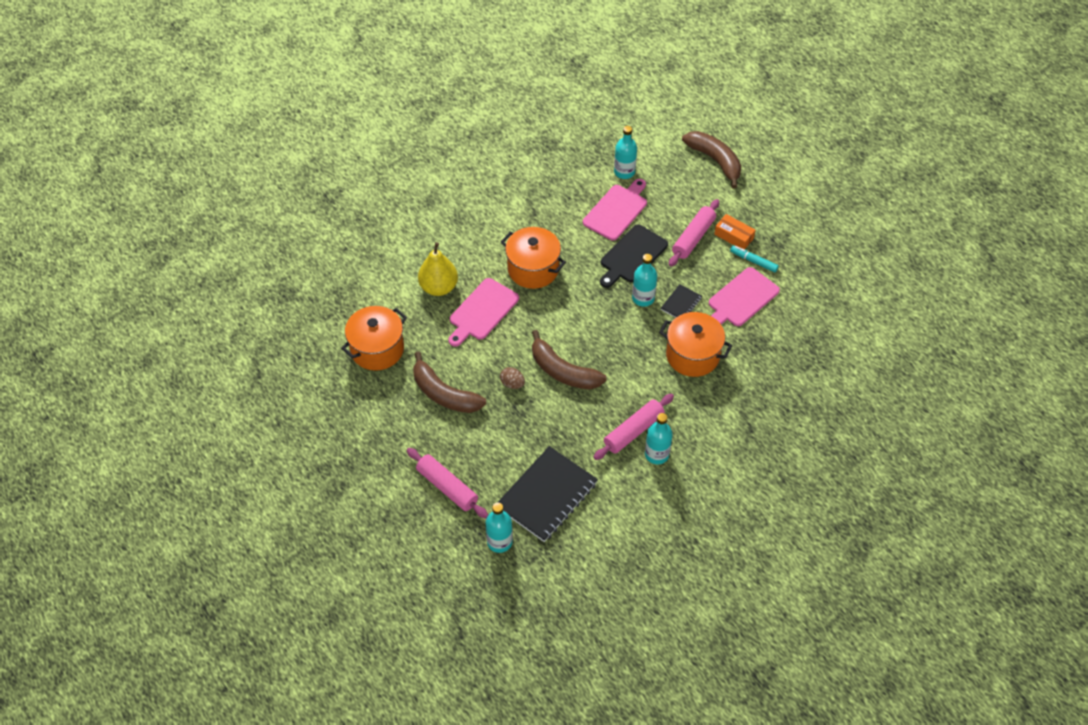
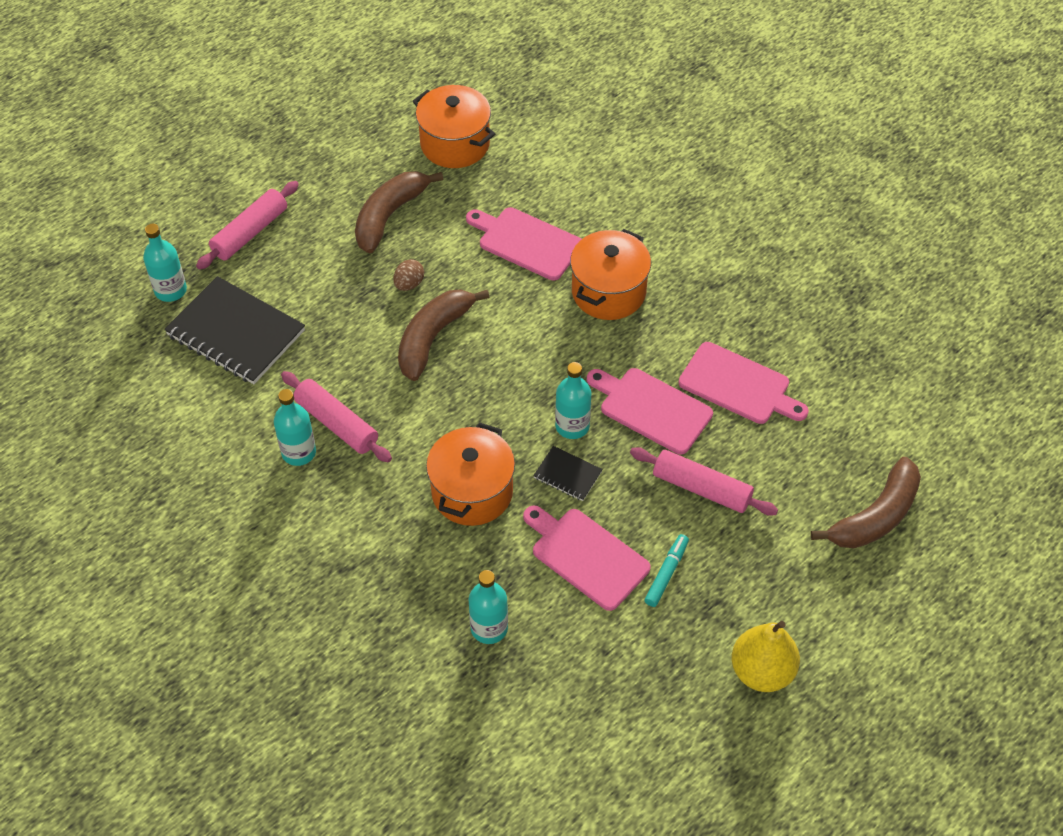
camera: 85 degrees right, 0 degrees up
yellow pear [418,242,458,296] -> yellow pear moved to [732,621,800,692]
black cutting board [600,224,668,288] -> pink cutting board [587,368,713,454]
turquoise bottle [614,126,637,179] -> turquoise bottle moved to [469,570,508,644]
orange box [714,214,756,249] -> none

